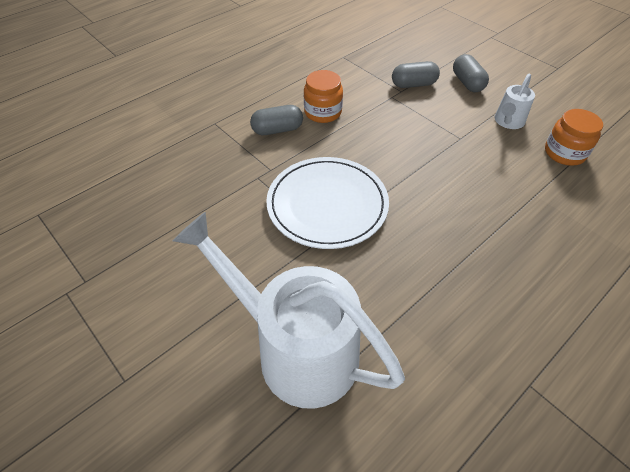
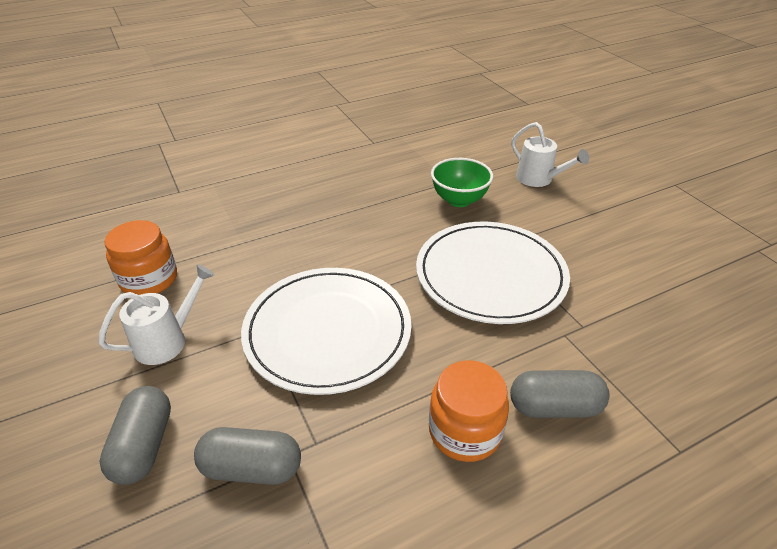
camera: 165 degrees left, 10 degrees down
white watering can [173,212,405,409] -> white watering can [512,122,589,187], size x0.46
none -> white plate [241,268,411,395]
none -> green bowl [431,158,493,207]

